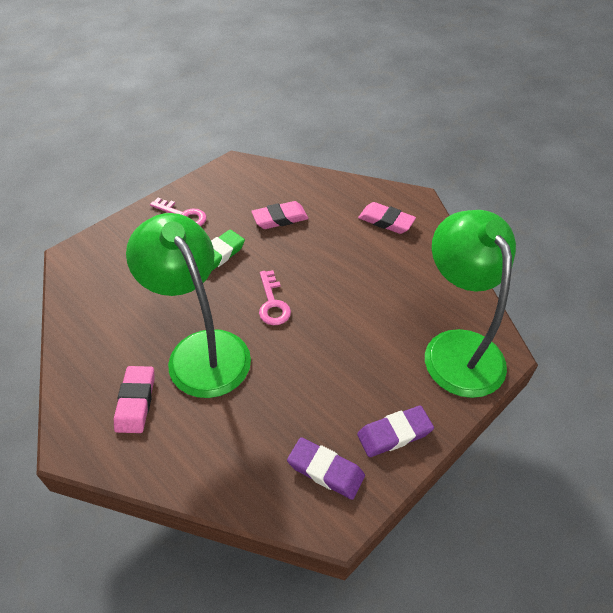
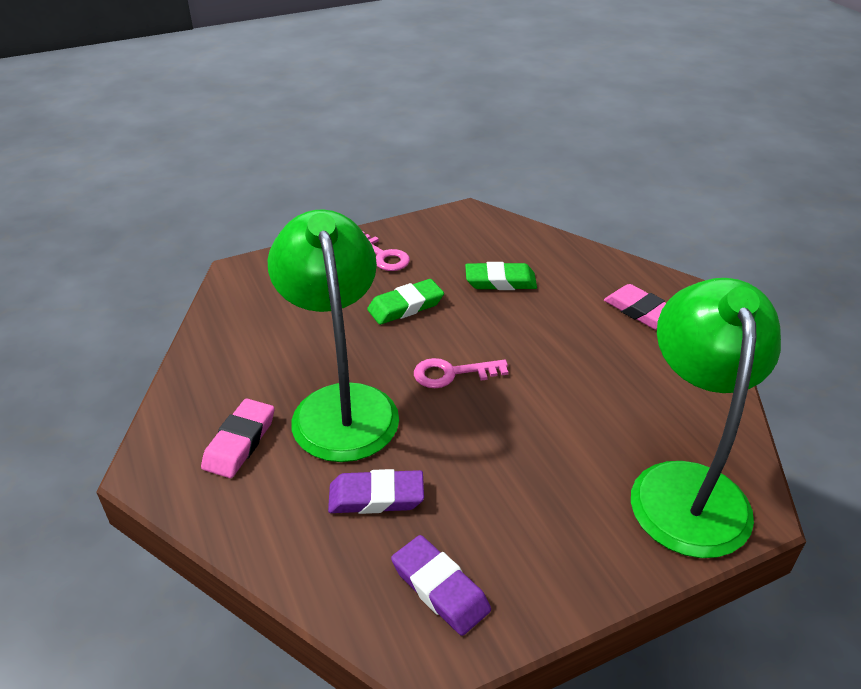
camera: 20 degrees right, 10 degrees down
pink eraser [251,201,308,229] -> green eraser [465,262,537,290]
pink key [259,270,291,325] -> pink key turned 75 degrees clockwise [414,358,508,388]
purple eraser [357,406,434,457] -> purple eraser moved to [328,469,424,514]

